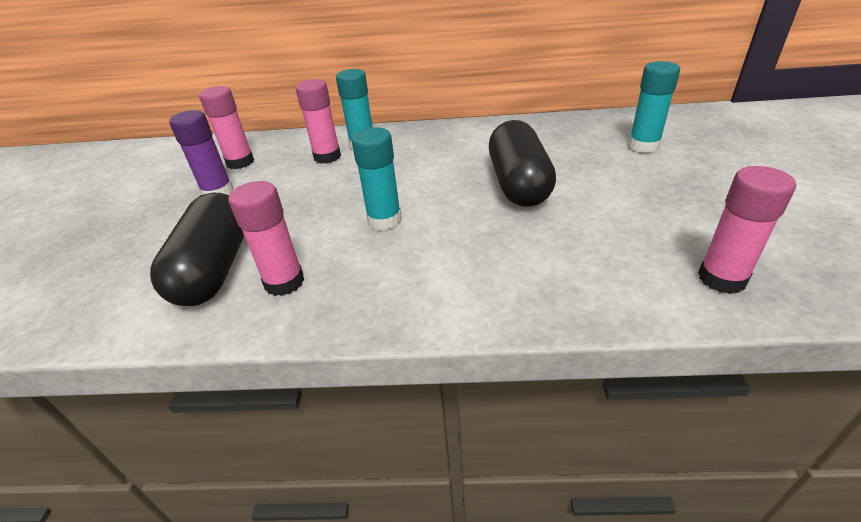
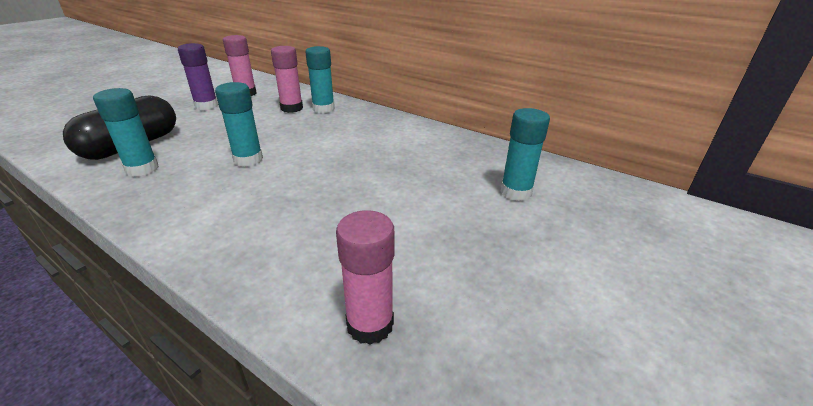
camera: 30 degrees right, 5 degrees down
pink glue stick [228,181,304,296] -> turquoise glue stick [93,88,159,177]
black capsule [489,120,556,207] -> none

